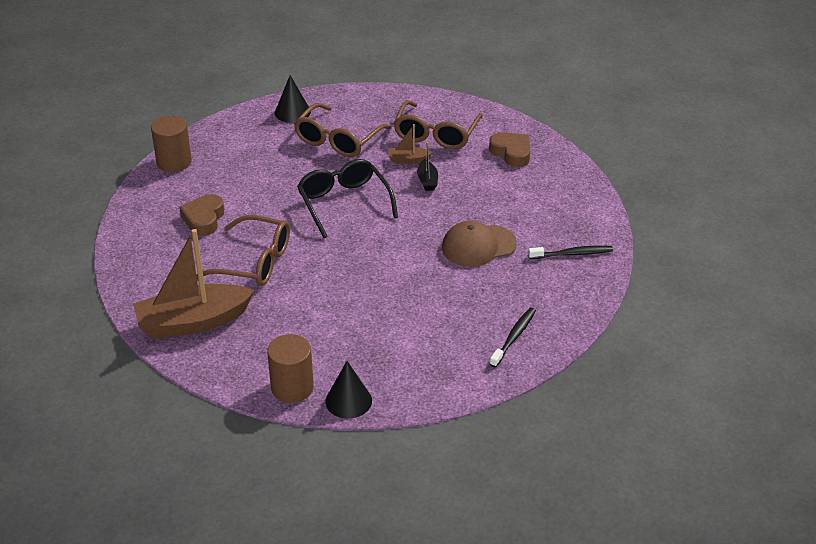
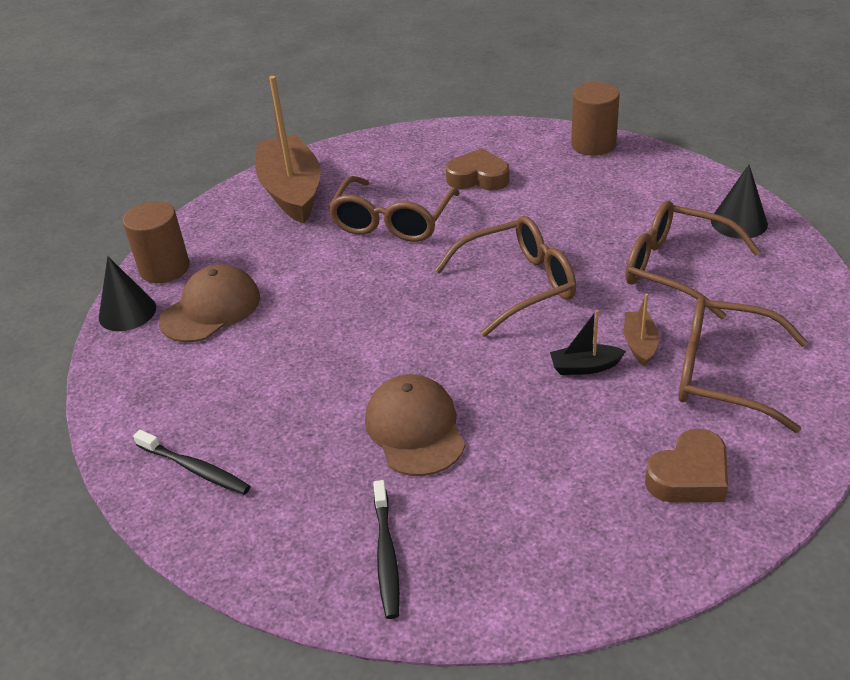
camera: 95 degrees right, 0 degrees up
black glasses [297,159,398,238] -> brown glasses [435,216,576,337]
none -> brown cap [159,264,260,342]

